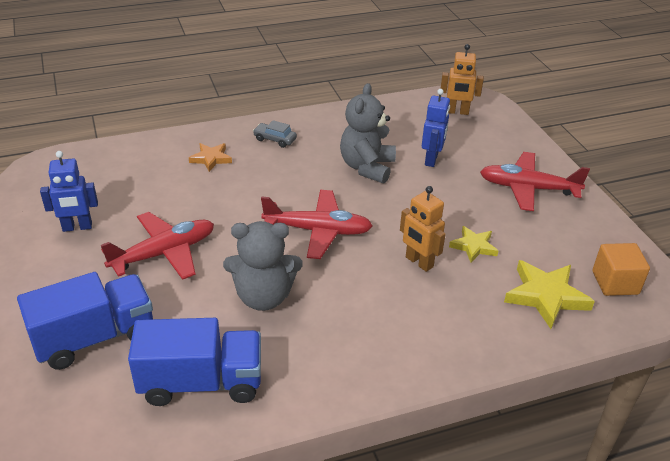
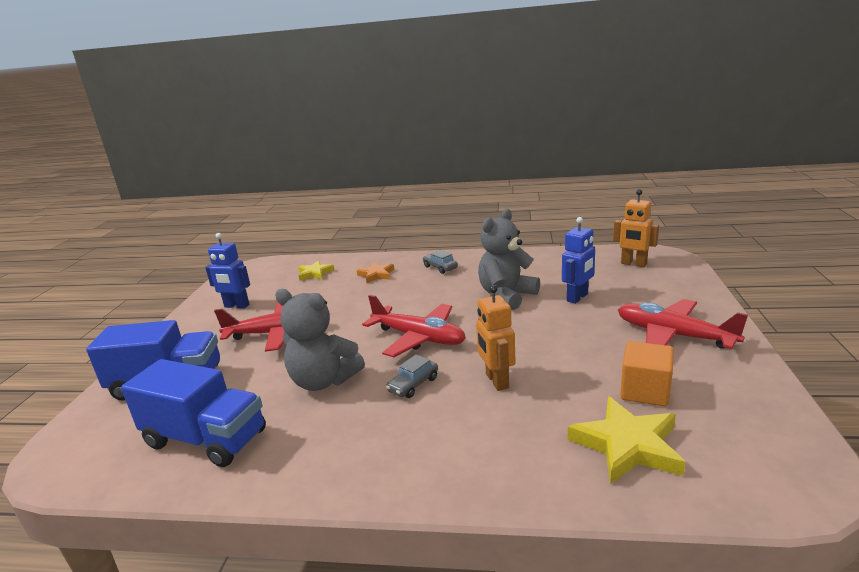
camera: 30 degrees right, 15 degrees down
yellow star [449,226,498,263] -> yellow star moved to [298,260,334,281]
orange cube [592,243,650,296] -> orange cube moved to [620,341,674,406]
none -> grey car [386,354,438,398]

